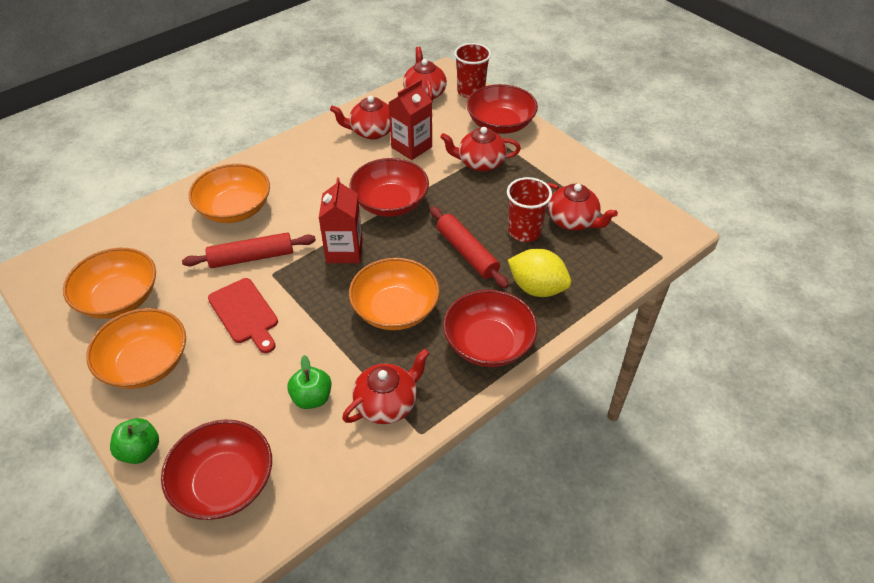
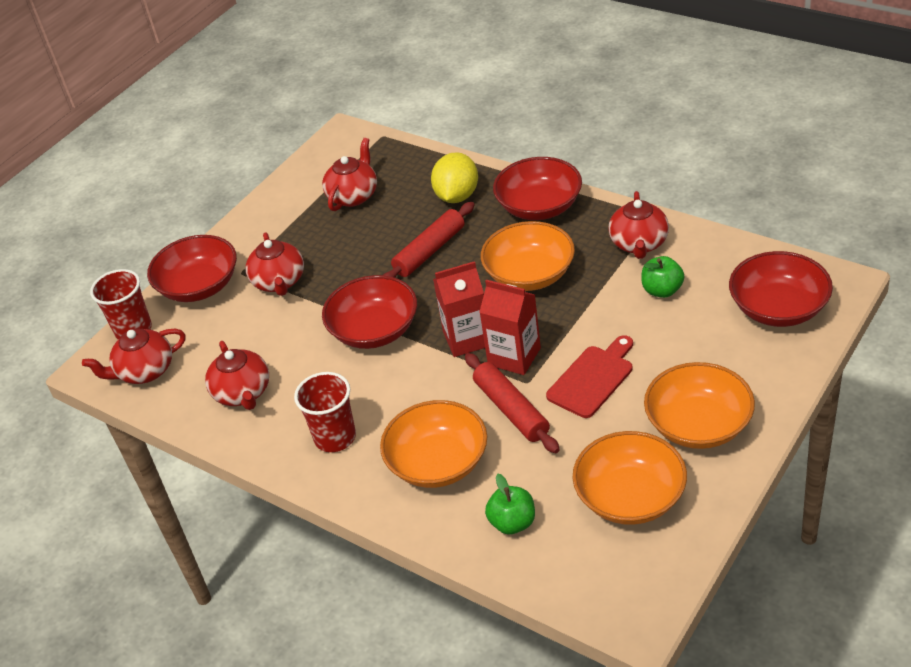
camera: 100 degrees left, 5 degrees down
green apple [110,418,159,464] -> green apple moved to [485,474,535,535]
red teapot [342,349,429,424] -> red teapot turned 120 degrees counterclockwise [608,191,669,259]
red carton [389,79,432,160] -> red carton moved to [479,280,541,375]
red cup [507,177,552,242] -> red cup moved to [294,372,356,452]

